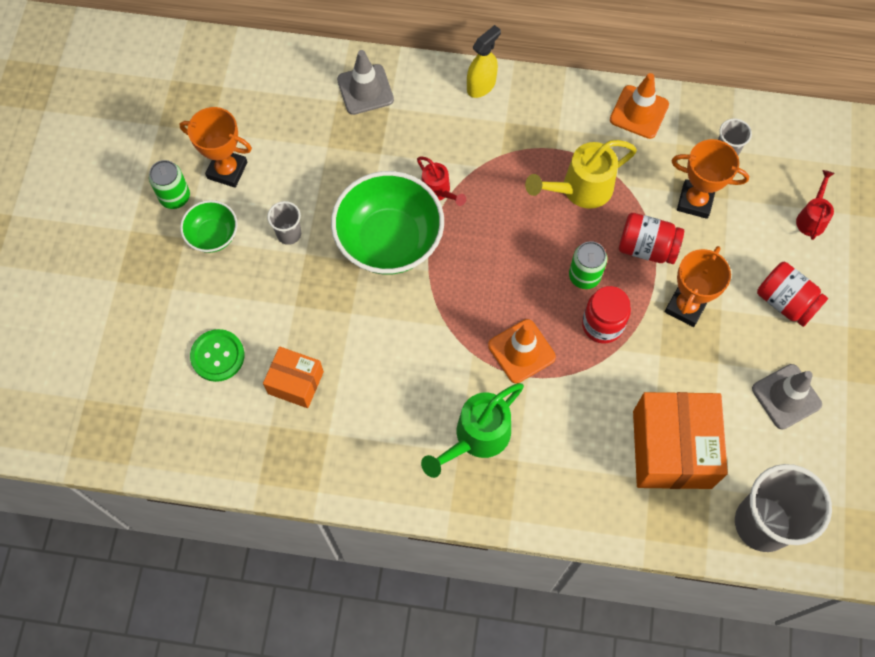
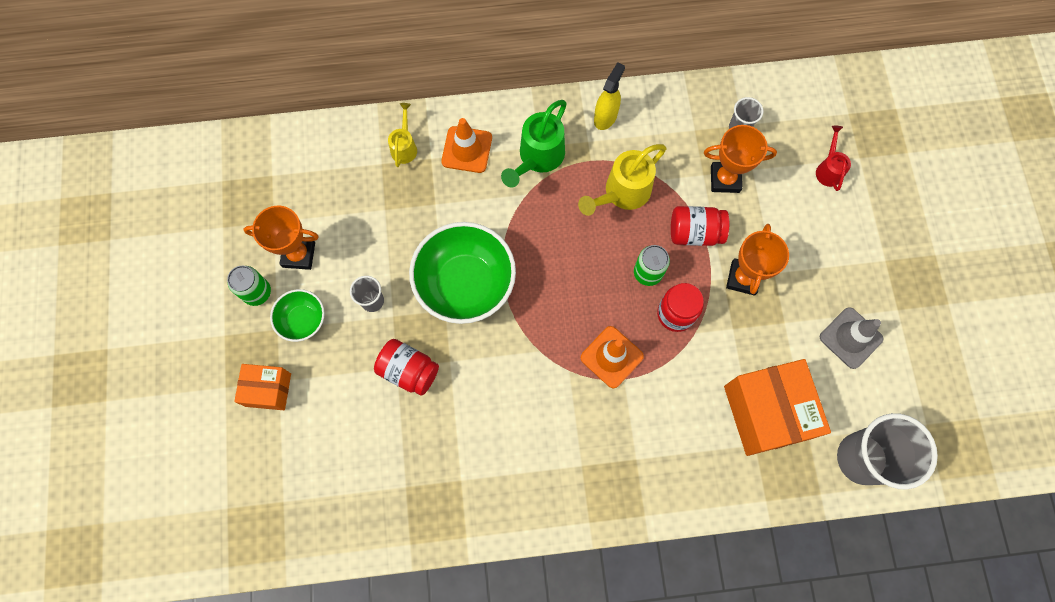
camera: 15 degrees left, 5 degrees up
green button [190,329,244,382] -> none
orange box [263,346,324,408] -> orange box moved to [234,364,291,410]
grey traffic cone [337,50,394,115] -> yellow watering can [388,103,417,167]
red watering can [417,157,466,206] -> none
green watering can [421,383,524,478] -> green watering can moved to [501,100,567,187]
yellow spray bottle [467,25,501,98] -> yellow spray bottle moved to [594,62,625,130]
orange traffic cone [610,73,669,139] -> orange traffic cone moved to [441,118,492,173]
red jar [757,262,828,327] -> red jar moved to [374,339,439,396]

